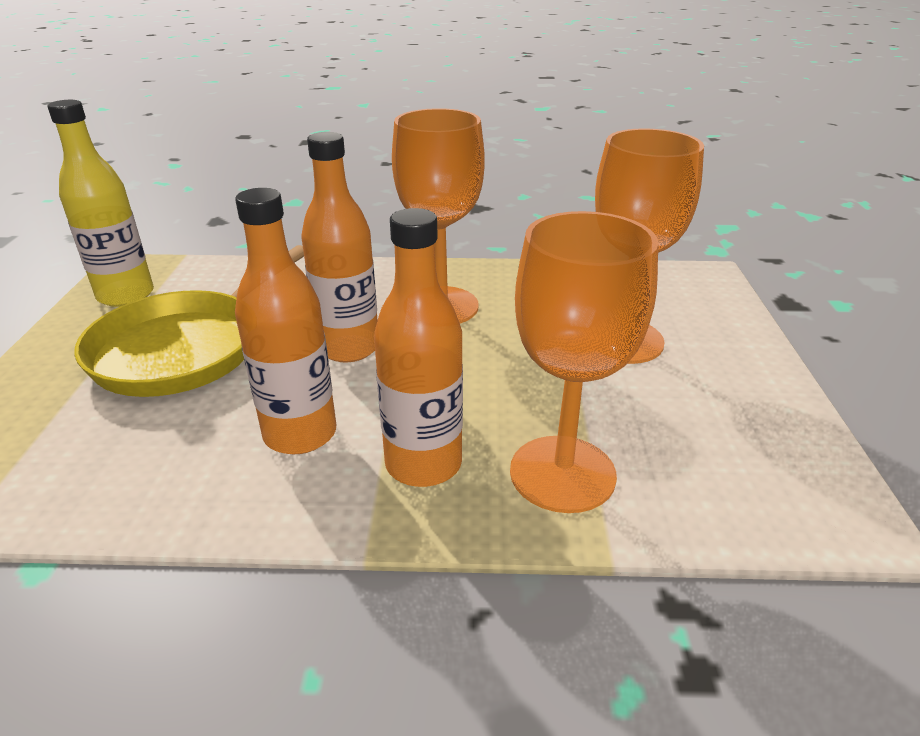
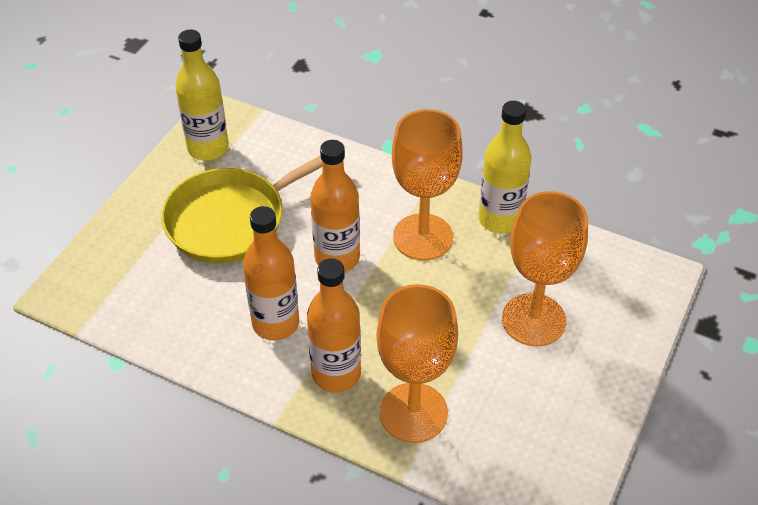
camera: 25 degrees right, 15 degrees up
none -> yellow bottle [478,101,532,233]

